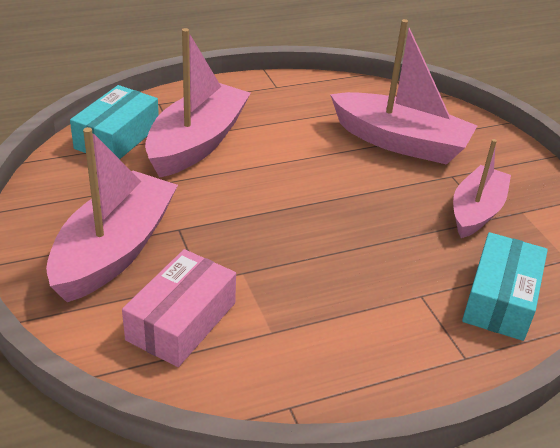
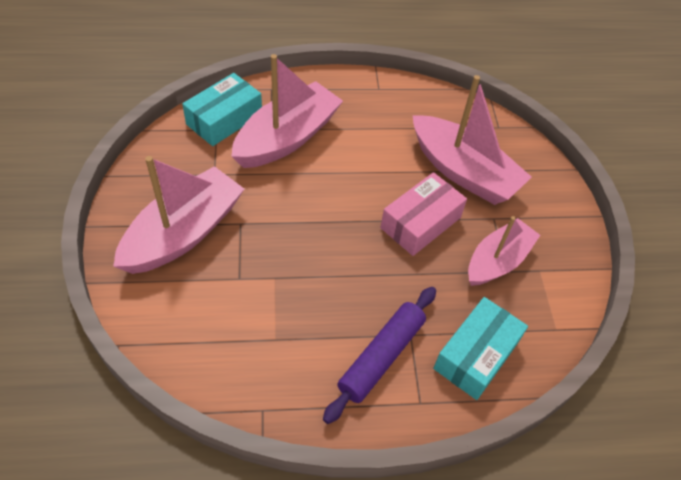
camera: 15 degrees right, 15 degrees up
pink box [122,249,236,367] -> pink box moved to [380,172,467,256]
none -> purple rolling pin [323,287,436,424]

